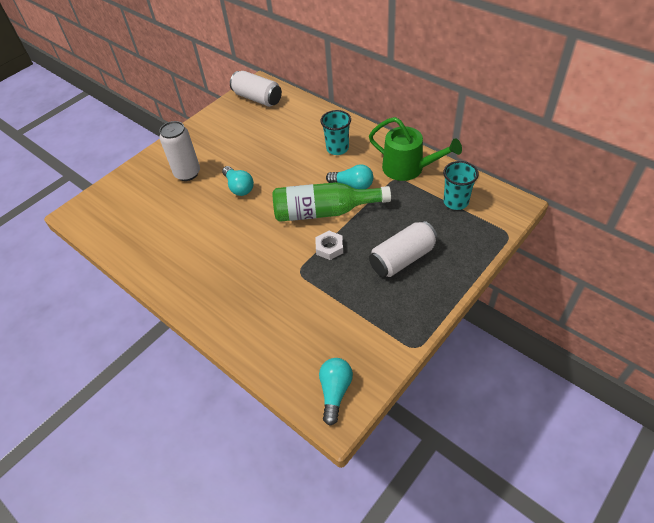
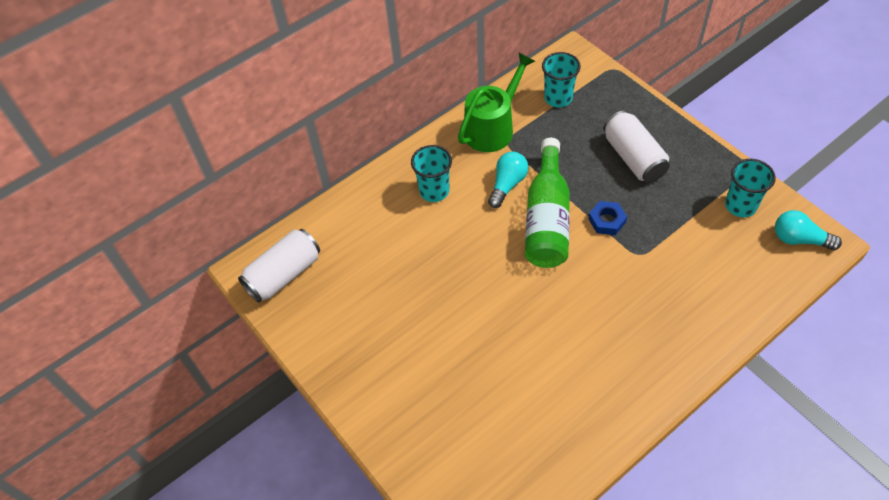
camera: 80 degrees left, 5 degrees up
white can [159,121,200,181] -> none
turquoise light bulb [222,166,254,196] -> none
white nut [316,231,343,260] -> blue nut [589,201,627,235]
none -> turquoise cup [725,159,776,217]

